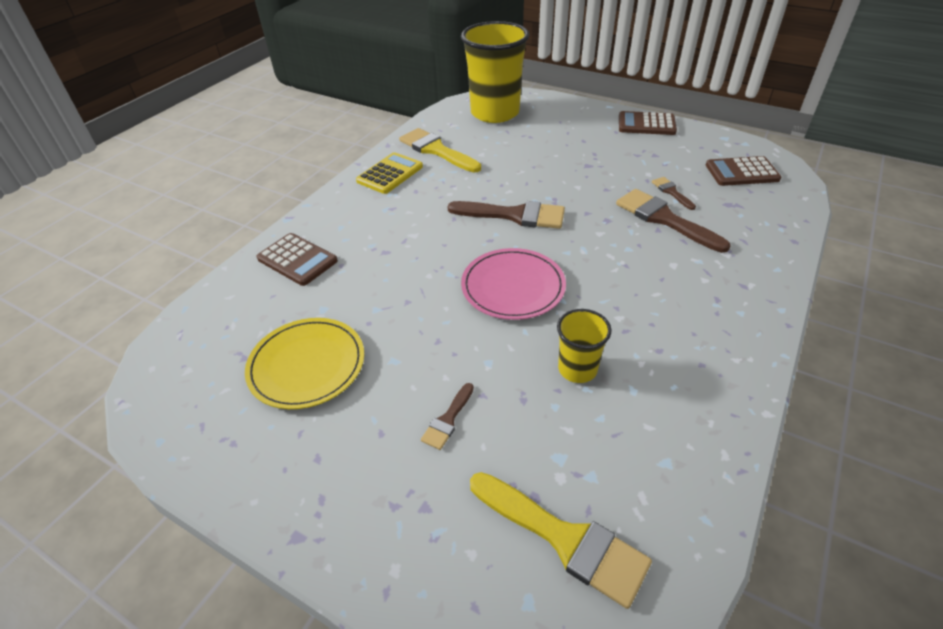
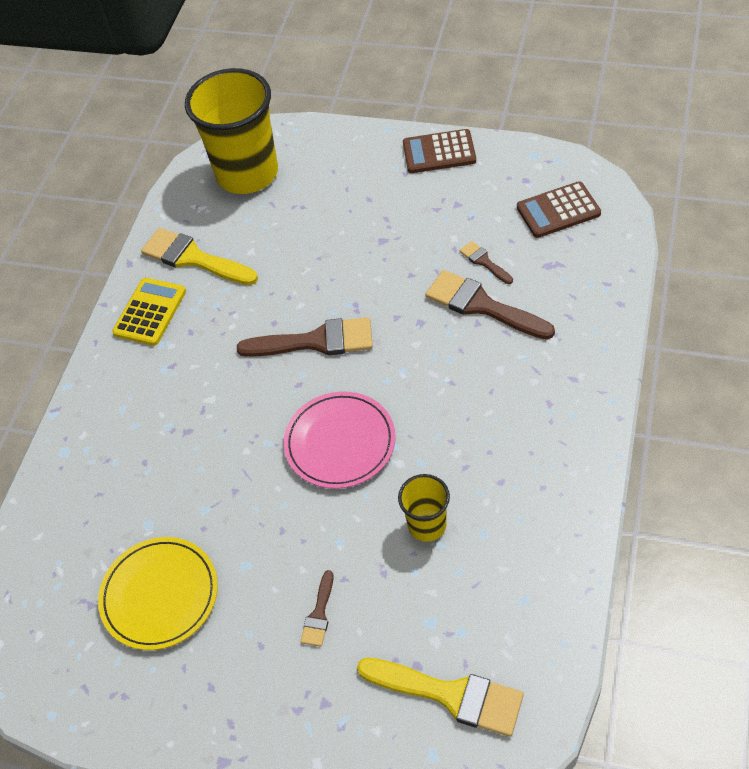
camera: 10 degrees left, 10 degrees up
brown calculator [257,233,338,286] -> none

